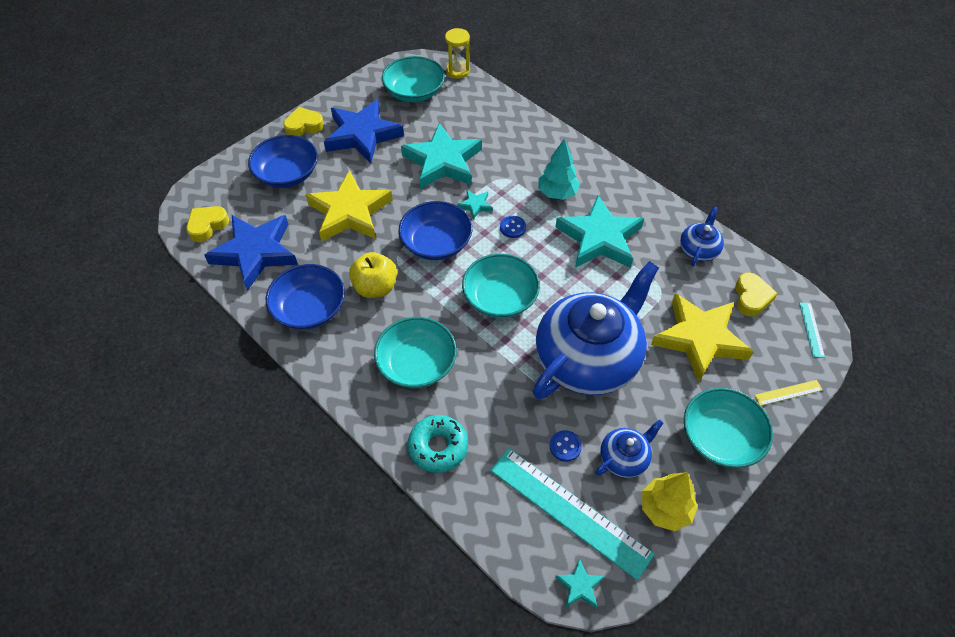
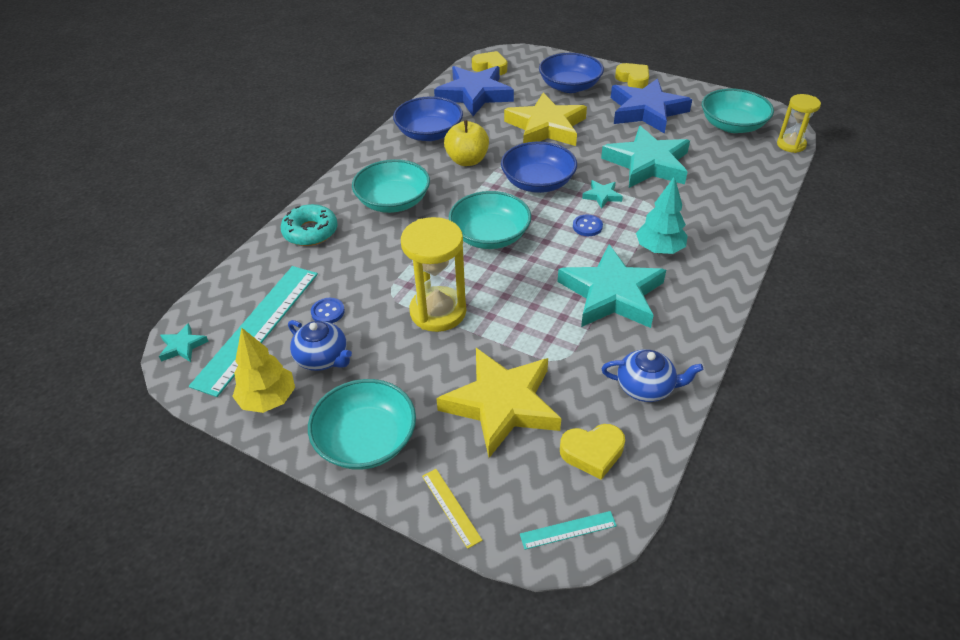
camera: 75 degrees right, 10 degrees down
blue teapot [533,261,659,399] -> yellow hourglass [401,217,466,332]

